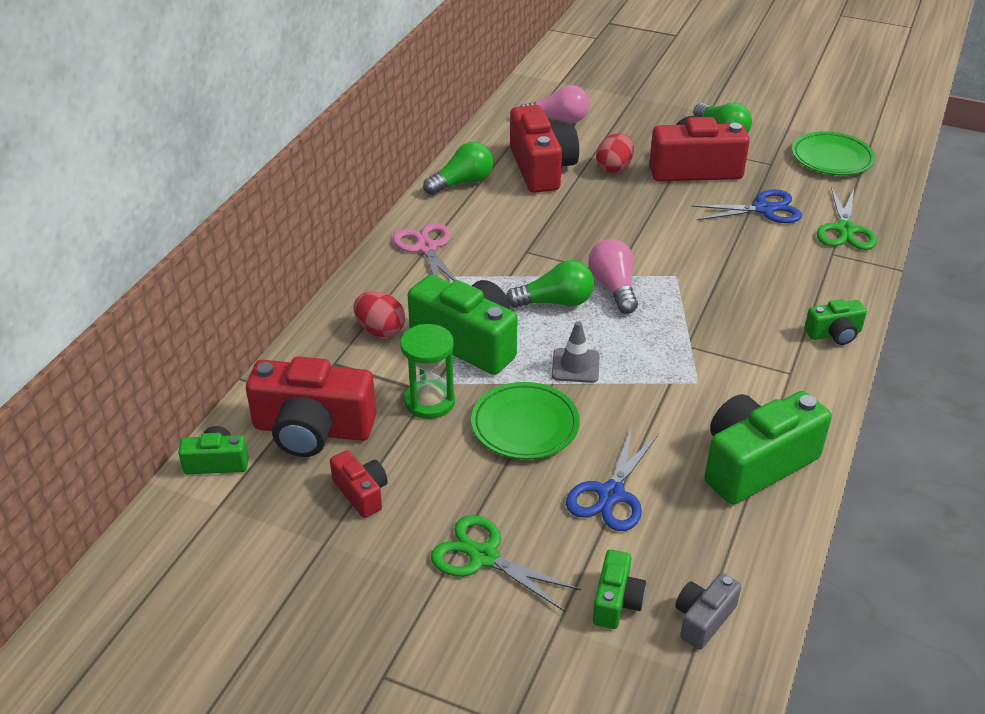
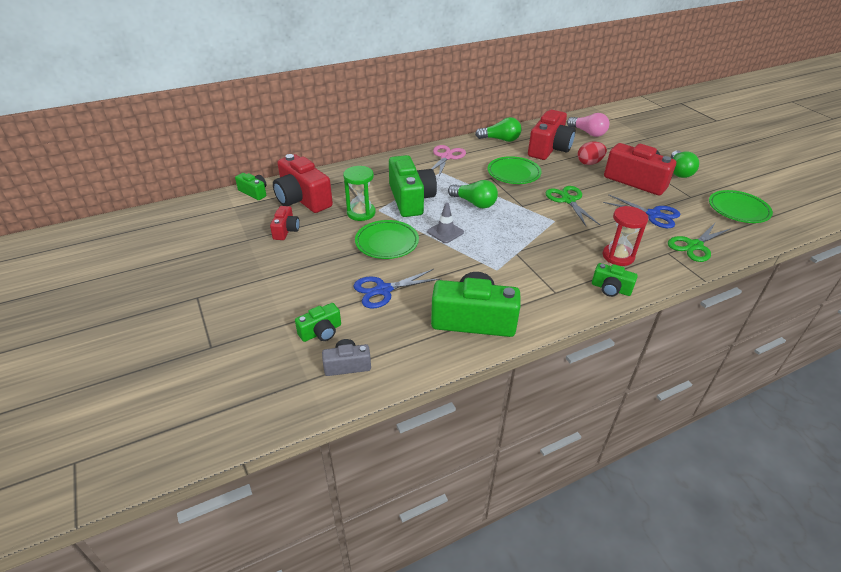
camera: 40 degrees right, 0 degrees up
red egg [353,291,405,337] -> none
green scissors [431,515,581,612] -> green scissors moved to [545,186,600,226]
pink light bulb [588,239,638,314] -> none
none -> green plate [487,156,542,184]
none -> red hourglass [603,206,648,266]

